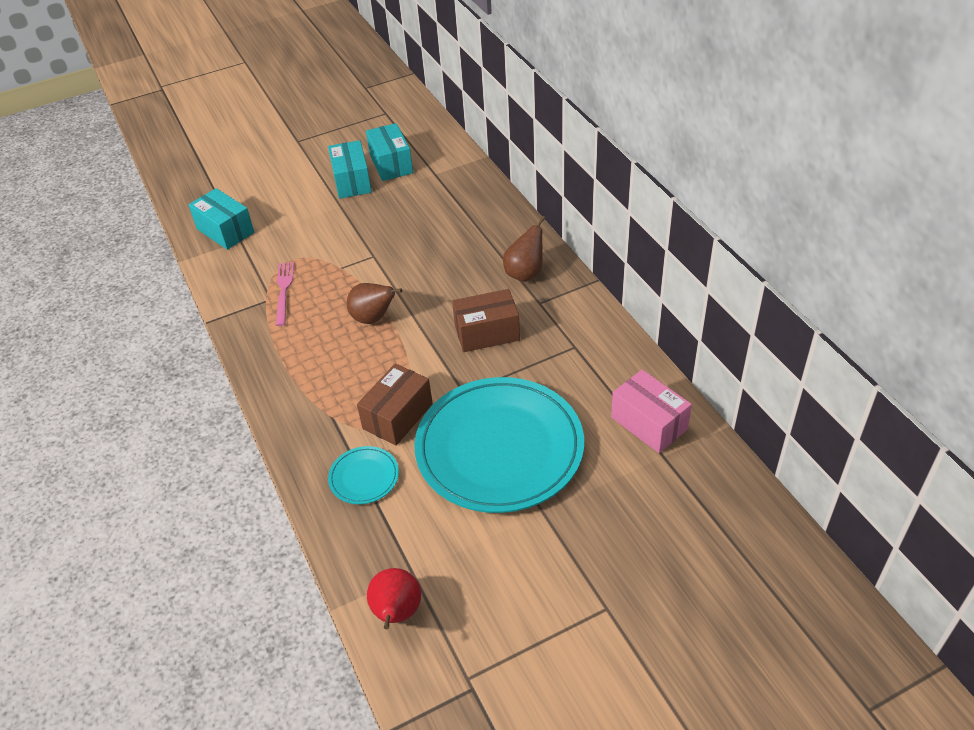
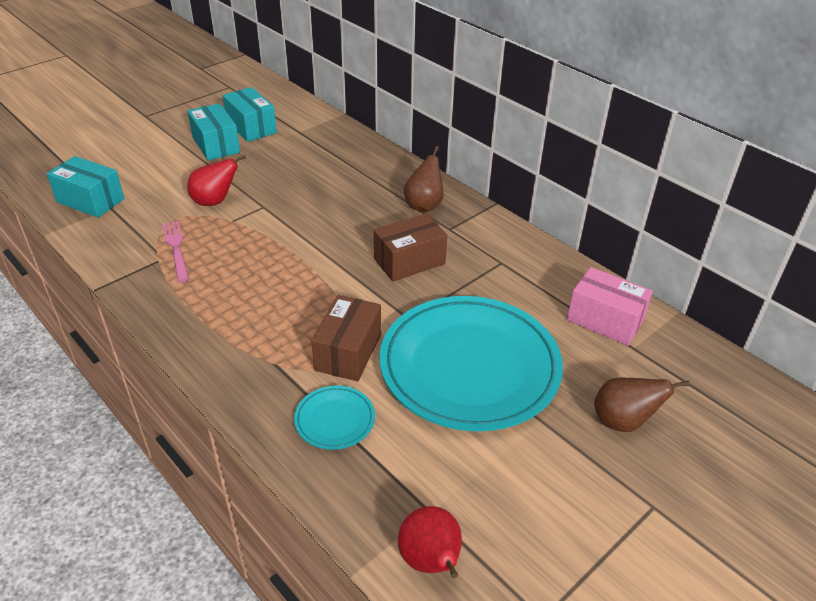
camera: 20 degrees left, 5 degrees down
brown pear [347,283,402,324] -> brown pear moved to [594,378,690,432]
none -> red pear [187,155,246,206]

